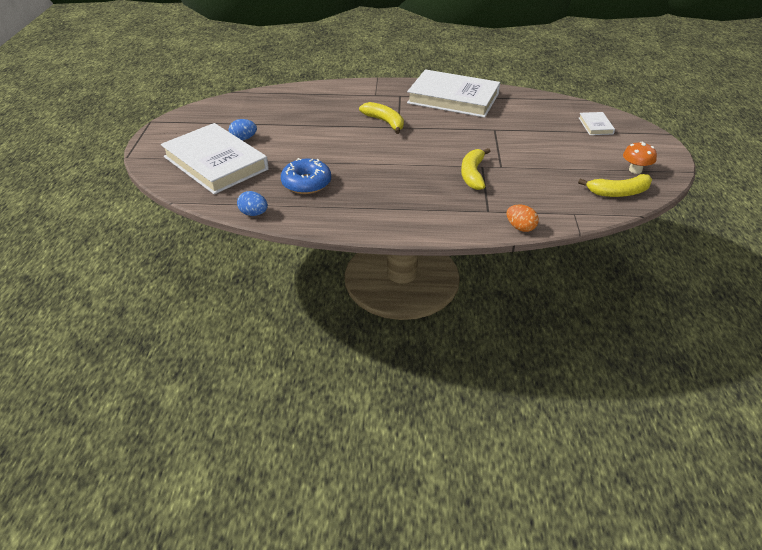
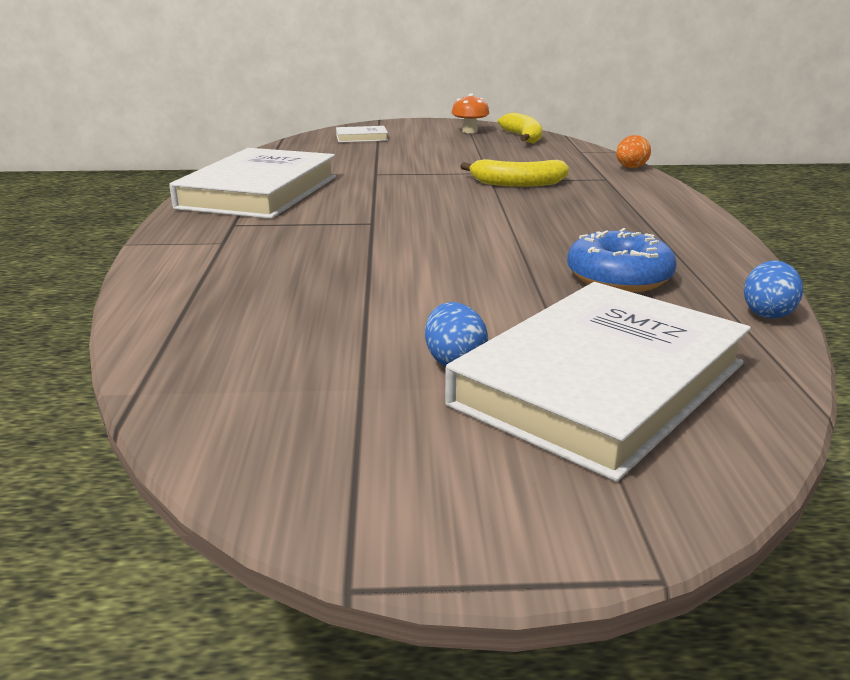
camera: 95 degrees left, 15 degrees down
yellow banana [359,102,404,134] -> none

